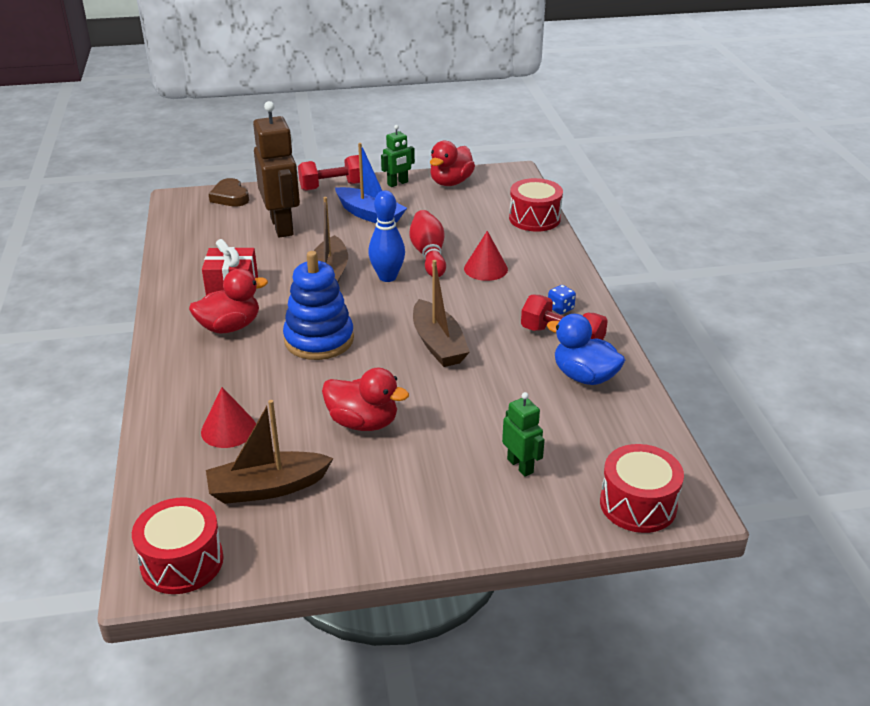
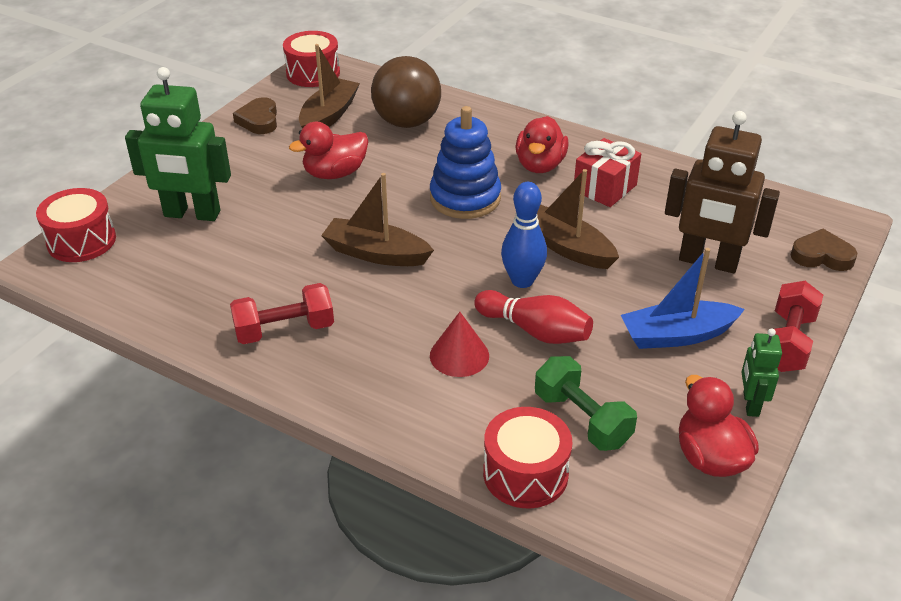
camera: 130 degrees right, 5 degrees up
red cone [201,387,256,448] -> brown ball [371,56,441,128]
green robot [502,392,545,477] -> green robot [125,67,231,221], size x1.95
blue duck [547,314,625,385] -> none
blue dice [548,285,576,314] -> none
none -> brown heart [233,97,277,134]
none -> green dumbbell [535,356,637,451]

